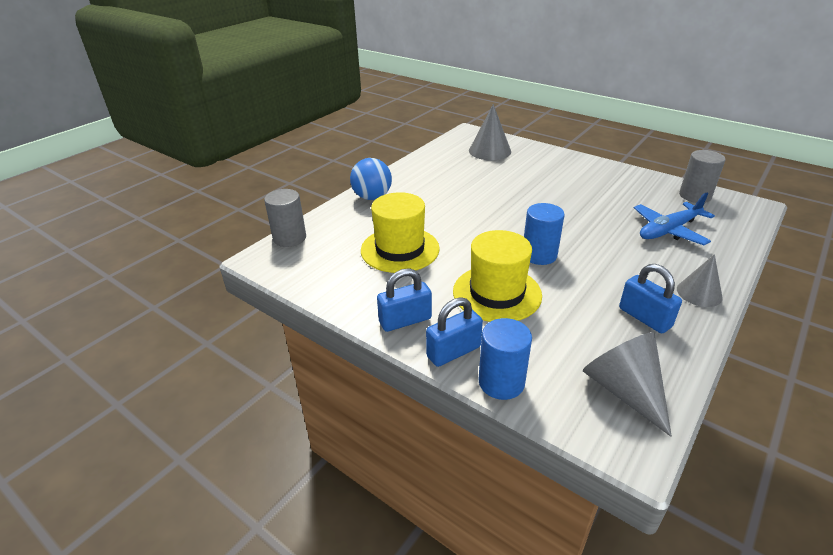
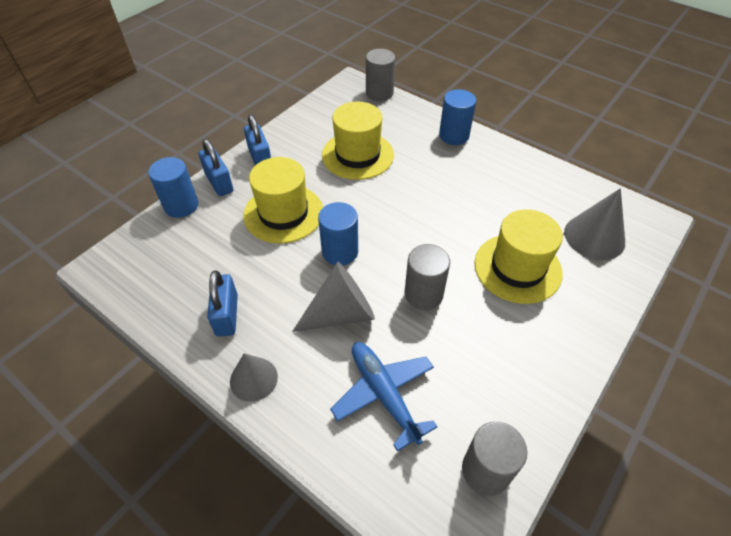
camera: 90 degrees right, 15 degrees up
blue ball [350,158,392,200] -> blue cylinder [439,89,476,145]
grey cone [583,332,672,437] -> grey cone moved to [292,262,375,332]
blue padlock [619,264,682,333] -> blue padlock turned 60 degrees counterclockwise [207,271,238,337]
none -> grey cylinder [405,244,450,310]
none -> yellow hat [474,209,563,304]

